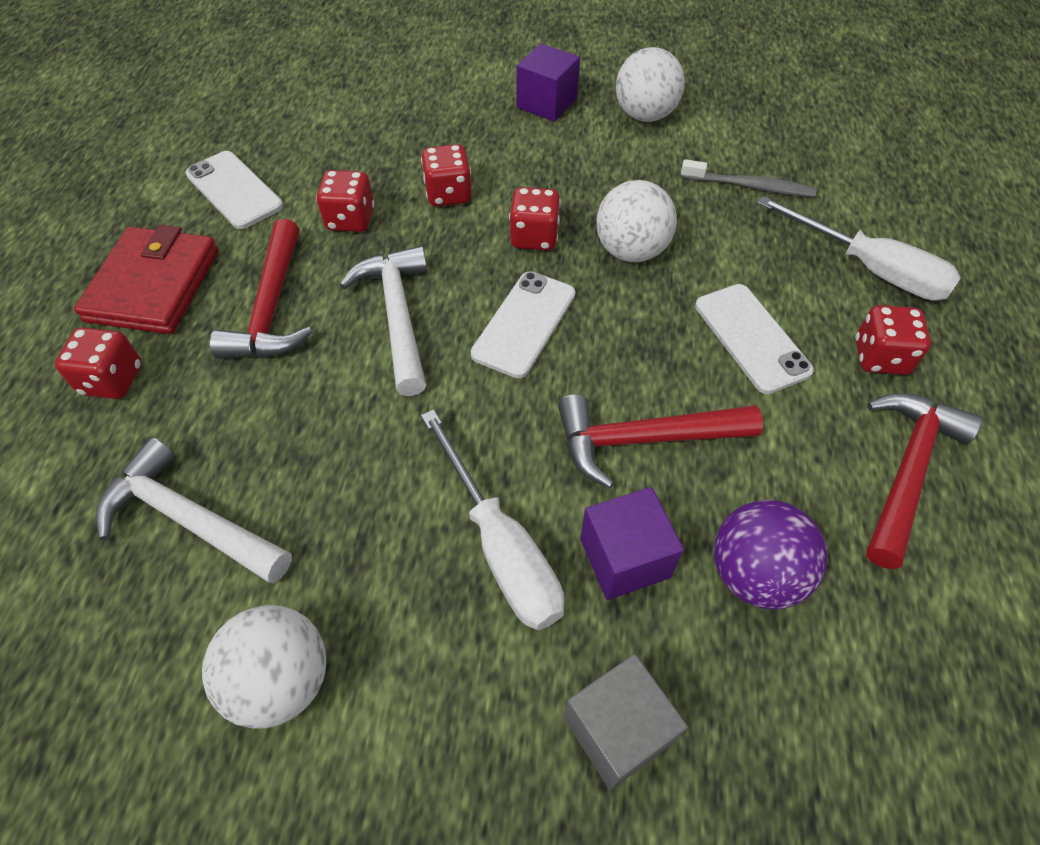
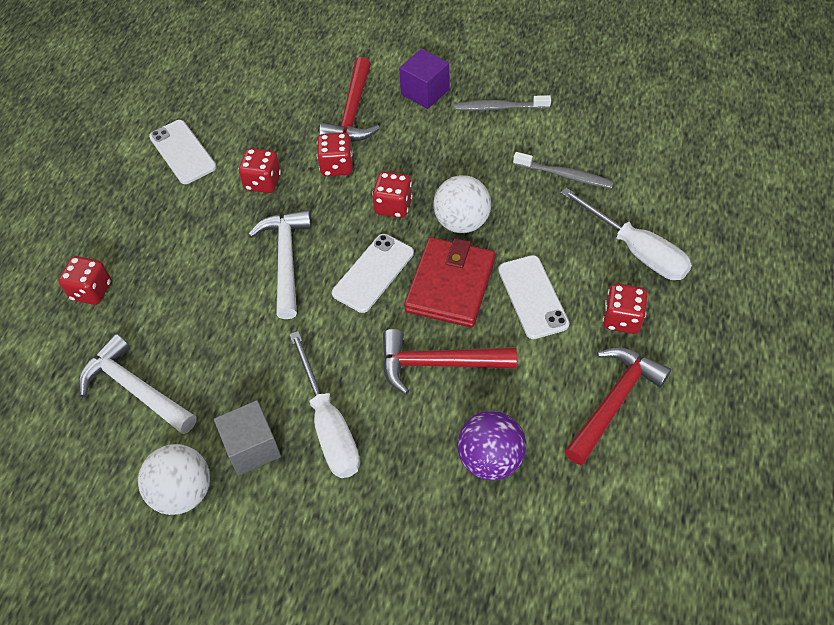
camera: 10 degrees right, 0 degrees up
red wallet [74,225,218,334] -> red wallet moved to [404,237,495,327]
red hammer [210,219,312,359] -> red hammer moved to [319,57,380,142]
grey cube [564,654,688,790] -> grey cube moved to [214,400,281,476]
purple cube [580,487,684,600] -> none
white ball [616,47,685,122] -> grey toothbrush [454,95,551,111]

